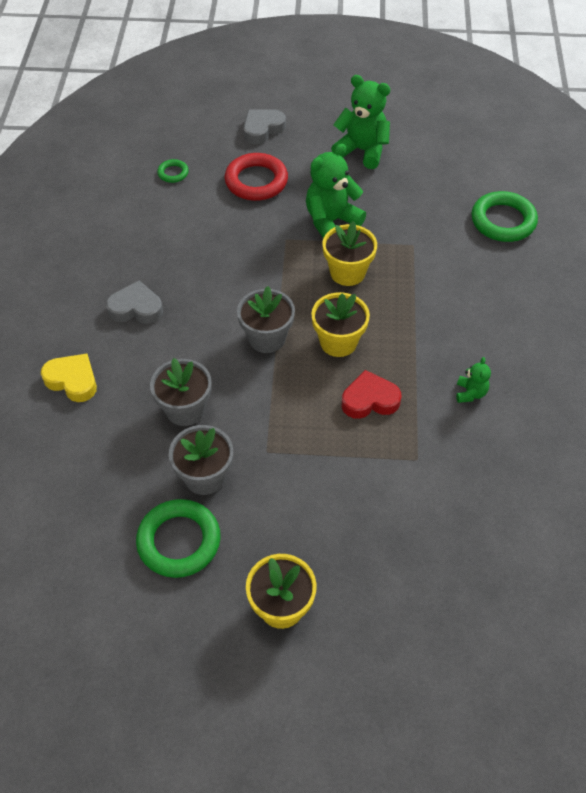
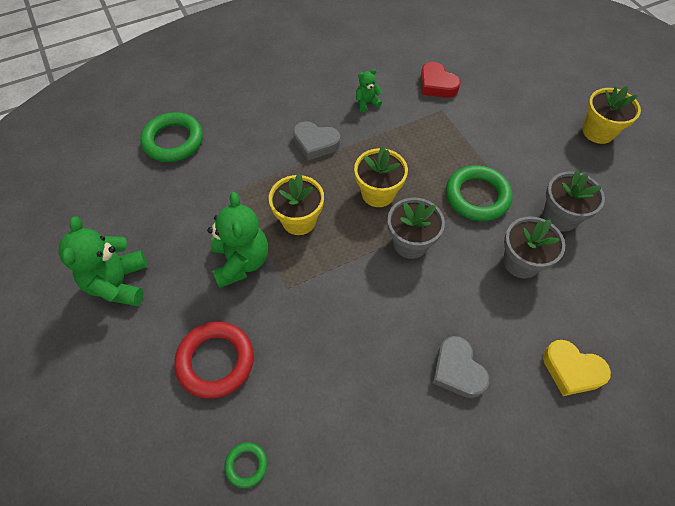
camera: 120 degrees left, 5 degrees up
yellow heart [41,354,97,402] -> yellow heart turned 60 degrees counterclockwise [543,340,611,396]
green ring [136,499,221,578] -> green ring moved to [446,165,512,221]
grey heart [243,109,286,144] -> grey heart moved to [293,121,340,160]
green teddy bear [306,144,366,238] -> green teddy bear turned 120 degrees counterclockwise [207,192,268,288]
red heart [342,370,401,419] -> red heart moved to [420,62,461,98]

